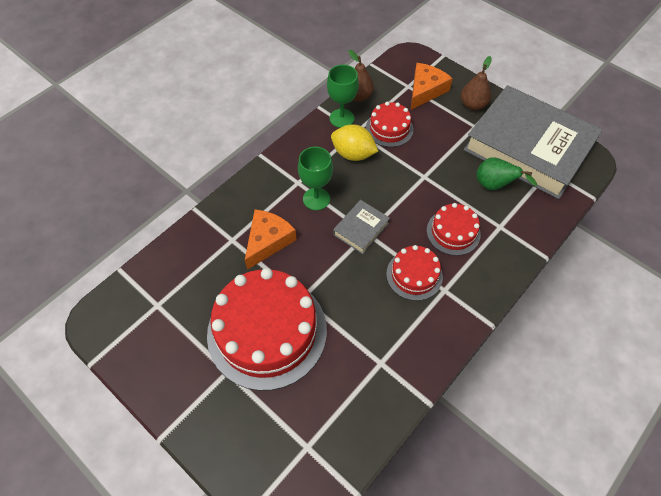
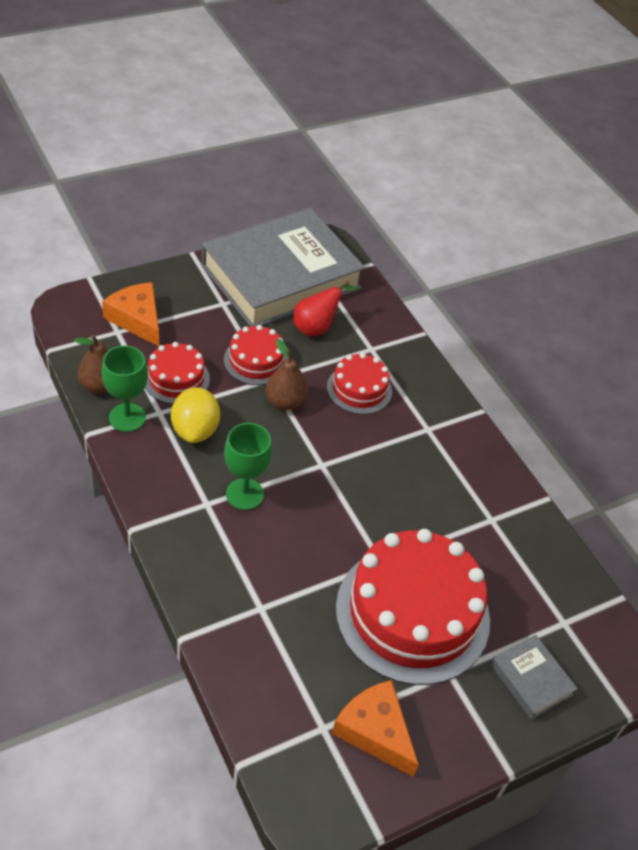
camera: 75 degrees left, 10 degrees down
orange cheese [245,209,297,270] -> orange cheese moved to [332,680,419,777]
yellow lemon [331,124,378,161] -> yellow lemon turned 45 degrees counterclockwise [171,387,220,443]
grey book [333,200,390,254] -> grey book moved to [491,635,578,720]
red cake [386,245,443,301] -> red cake moved to [224,325,288,385]
brown pear [461,56,492,110] -> brown pear moved to [266,339,308,410]
green pear [476,157,537,190] -> red pear [293,281,358,336]

